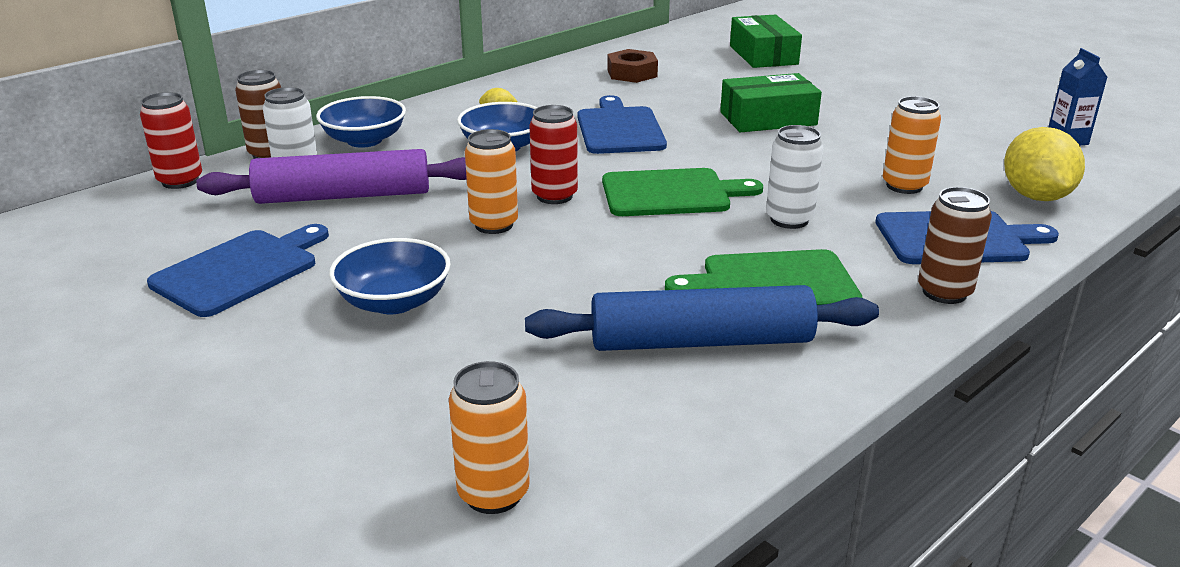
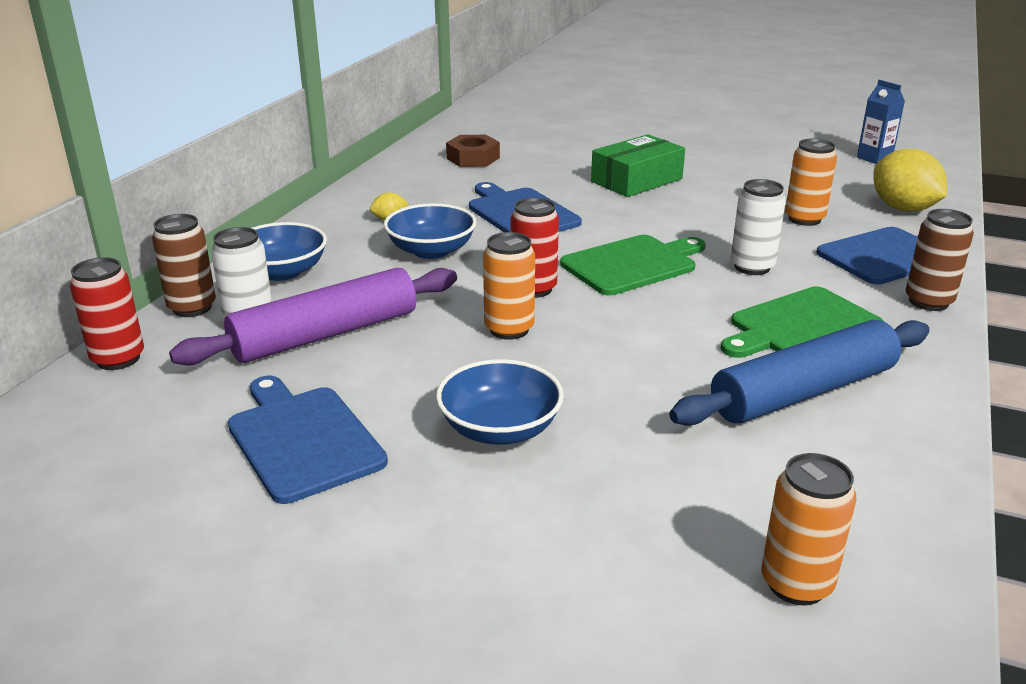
camera: 25 degrees left, 0 degrees up
blue cutting board [147,224,329,317] -> blue cutting board turned 45 degrees counterclockwise [228,376,388,504]
green box [730,14,802,68] -> none

